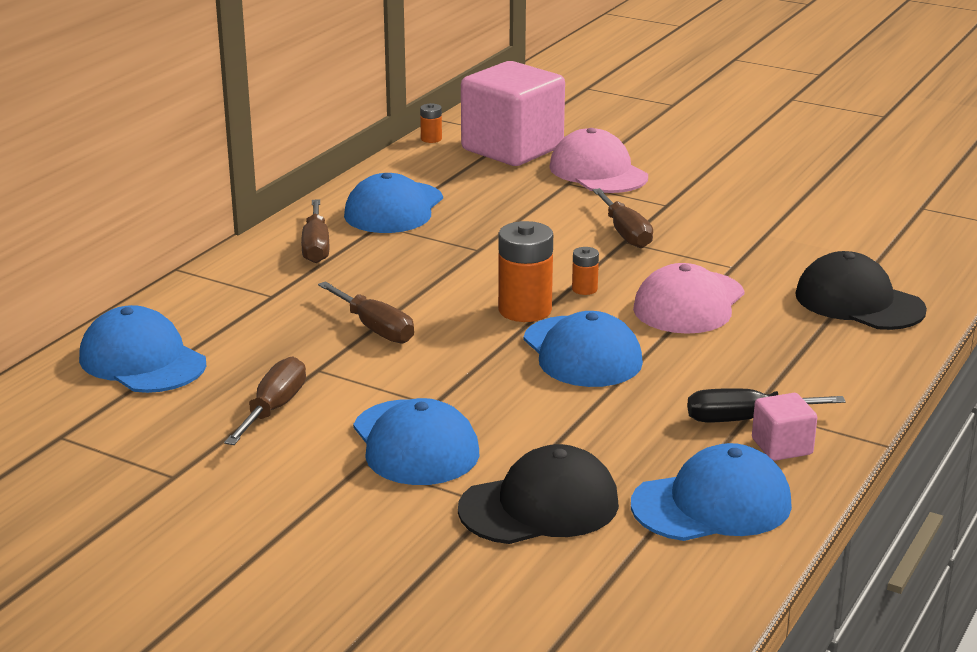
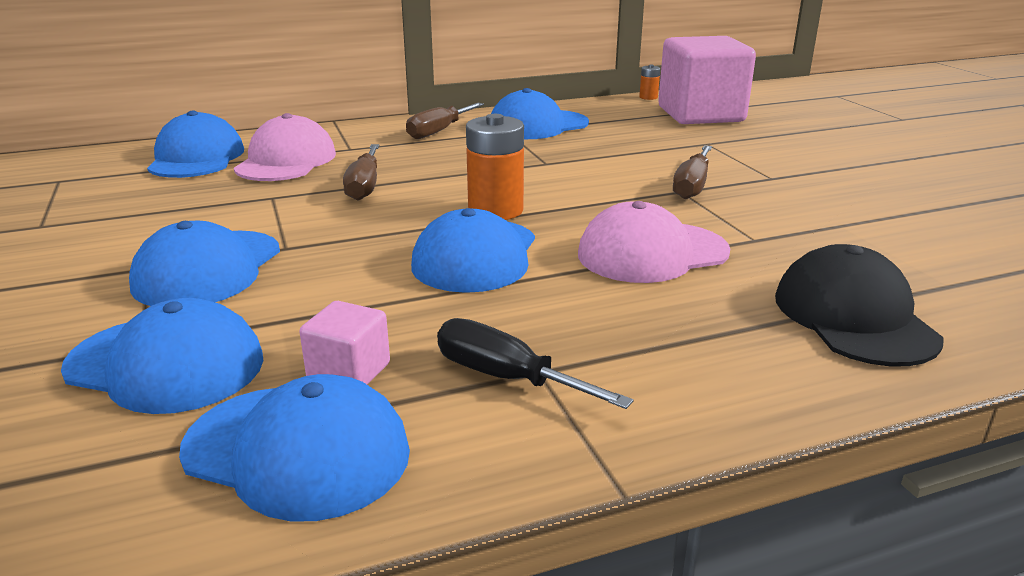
camera: 40 degrees right, 0 degrees up
brown screwdriver [224,357,306,445] -> none
black cap [458,444,619,544] -> blue cap [61,298,264,414]
pink cap [549,128,648,193] -> pink cap moved to [234,113,336,181]
orange battery [572,247,599,295] -> none
pink cube [752,393,817,461] -> pink cube moved to [299,301,390,385]

